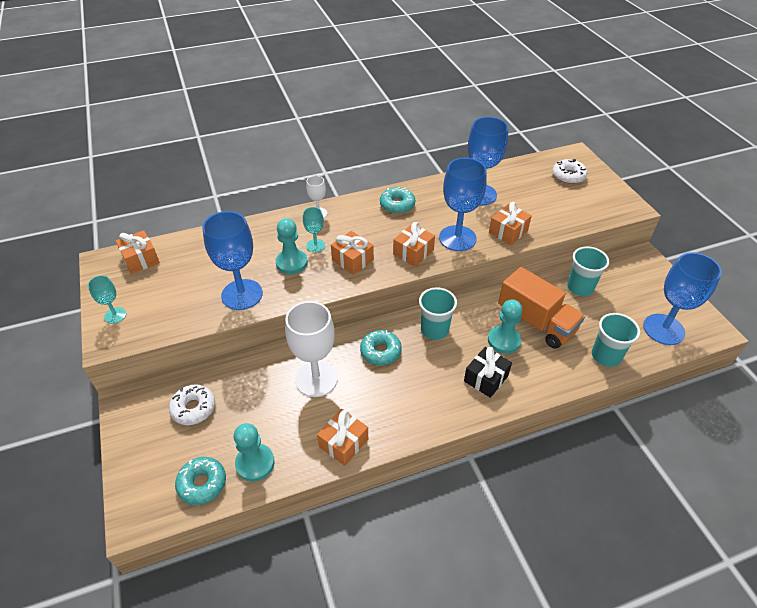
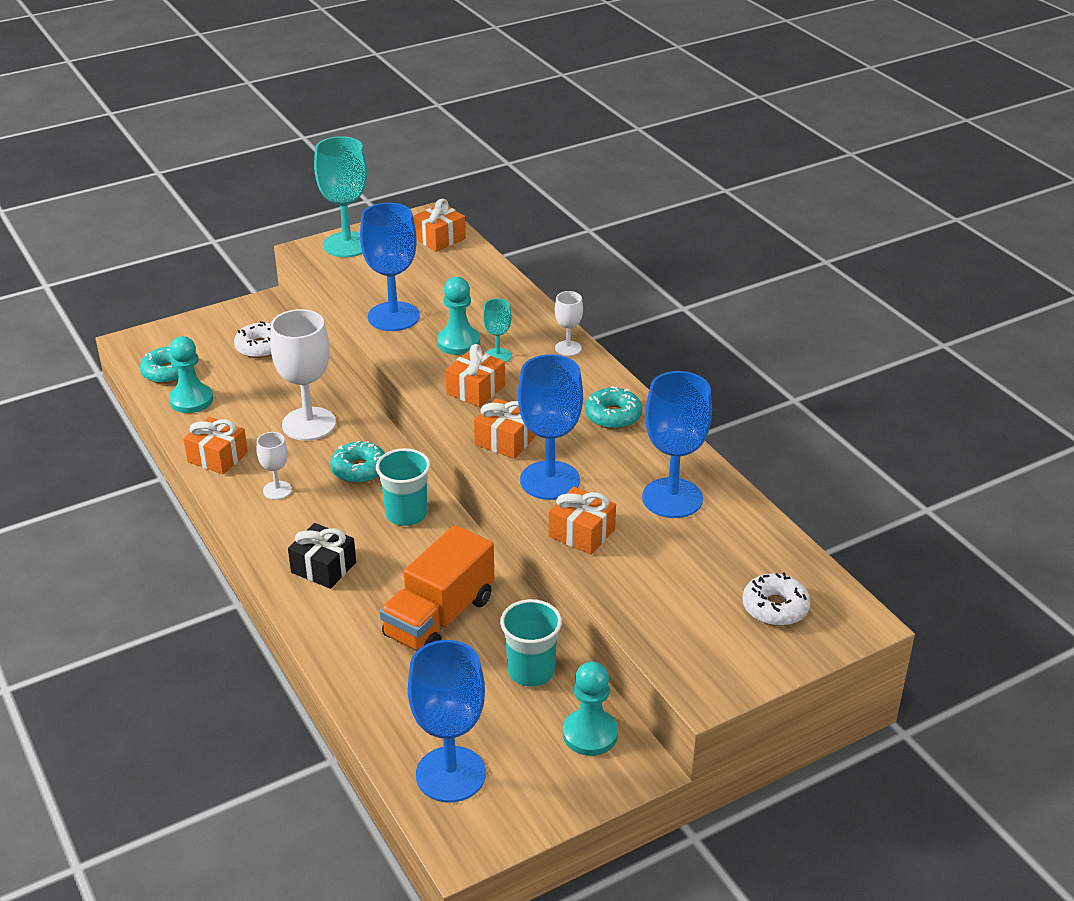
camera: 80 degrees right, 10 degrees down
turquoise goblet [88,275,126,324] -> turquoise goblet [314,136,367,257], size x1.99
turquoise pawn [488,299,522,354] -> turquoise pawn moved to [563,661,618,756]
turquoise cup [592,313,640,367] -> none
none -> white goblet [257,432,292,500]

